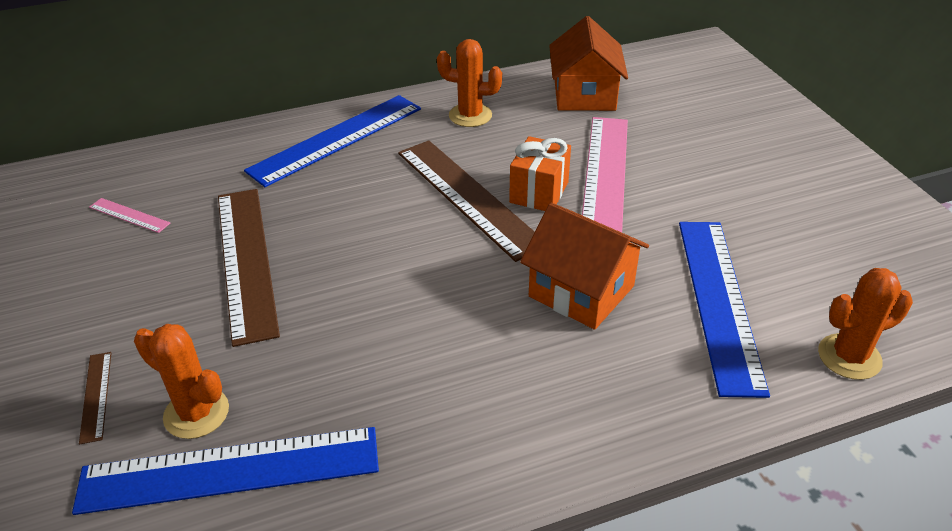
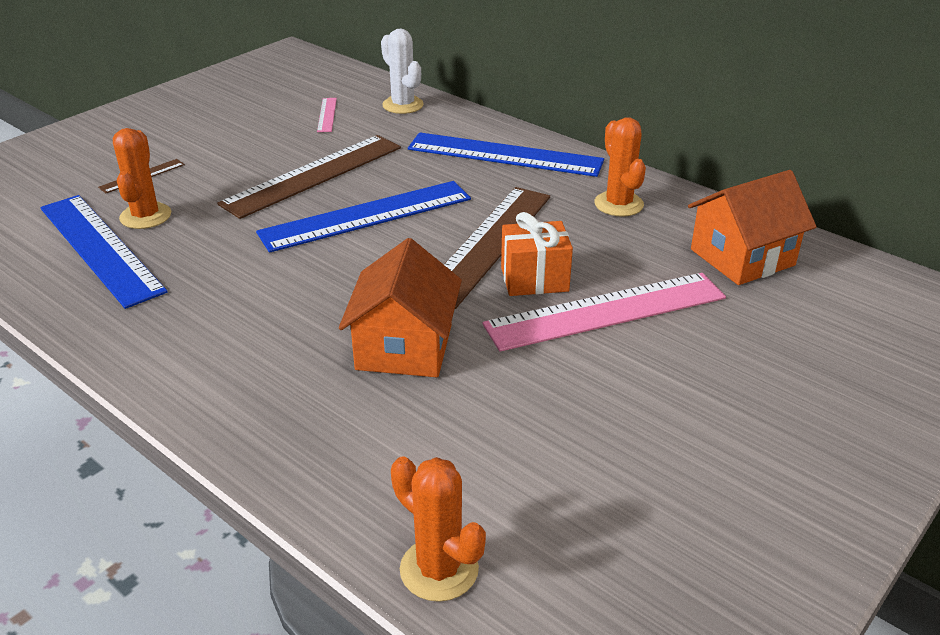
camera: 60 degrees right, 5 degrees down
blue ruler [679,222,770,398] -> blue ruler moved to [256,181,471,253]
none -> white cactus [381,28,424,114]

